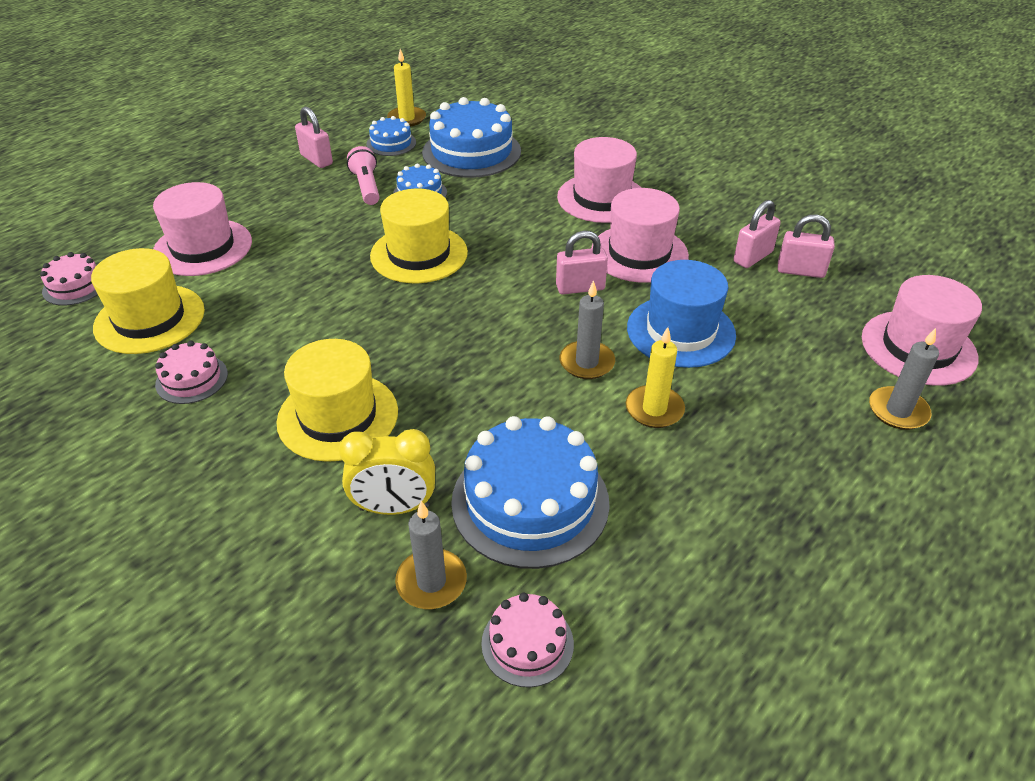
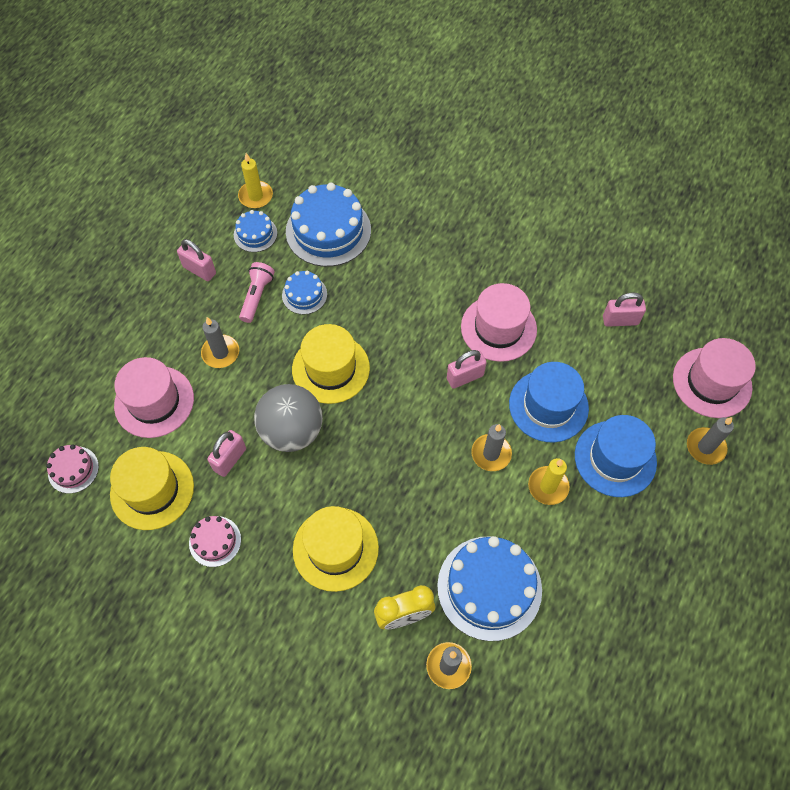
camera: 15 degrees left, 20 degrees up
pink flashlight [347,146,379,205] -> pink flashlight turned 45 degrees clockwise [239,262,275,323]
pink cake [481,593,574,687] -> none
pink hat [557,137,641,223] -> none
pink padlock [734,200,781,268] -> pink padlock moved to [207,430,246,477]
none -> grey candle [201,317,239,368]
none -> grey ball [254,384,323,452]
none -> blue hat [575,415,657,497]

